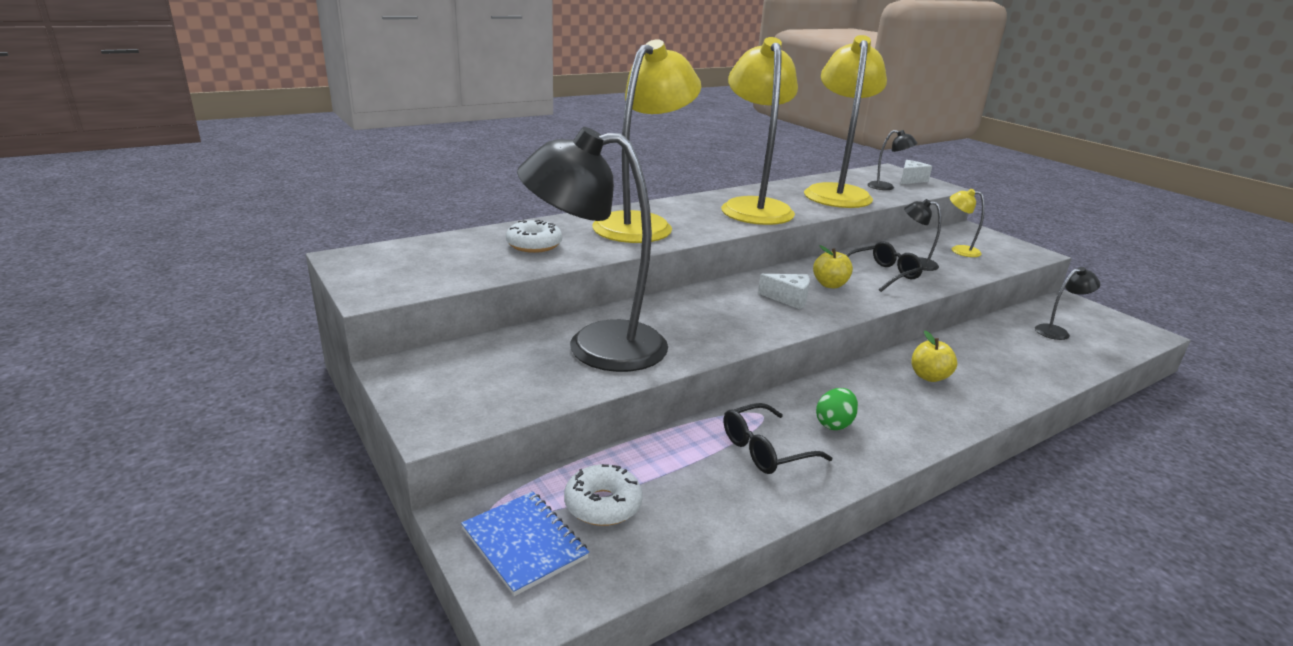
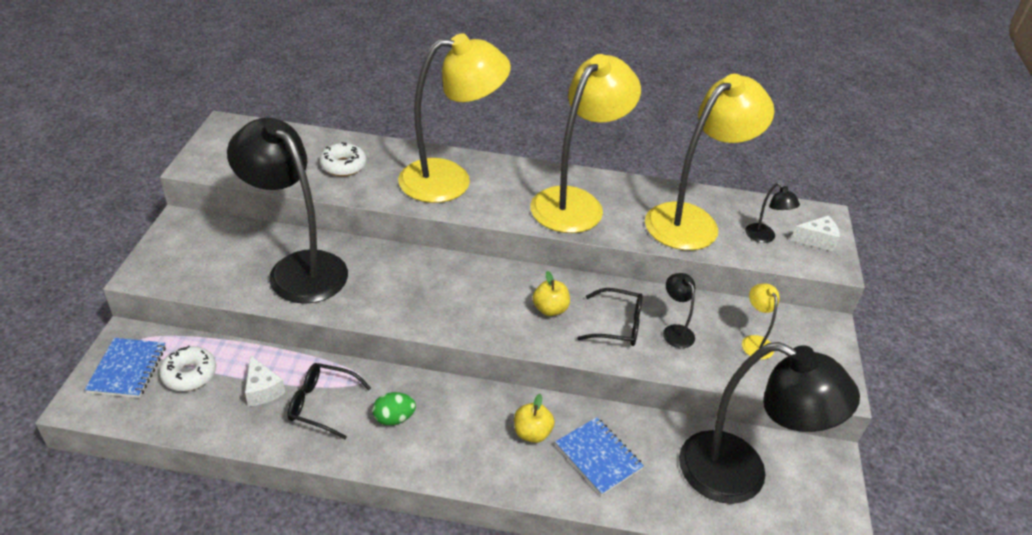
camera: 40 degrees right, 15 degrees up
white cheese [758,274,810,309] -> white cheese moved to [245,355,285,406]
black lamp [1035,267,1100,340] -> black lamp [679,342,860,504], size x2.47
none -> blue notebook [555,417,644,496]

